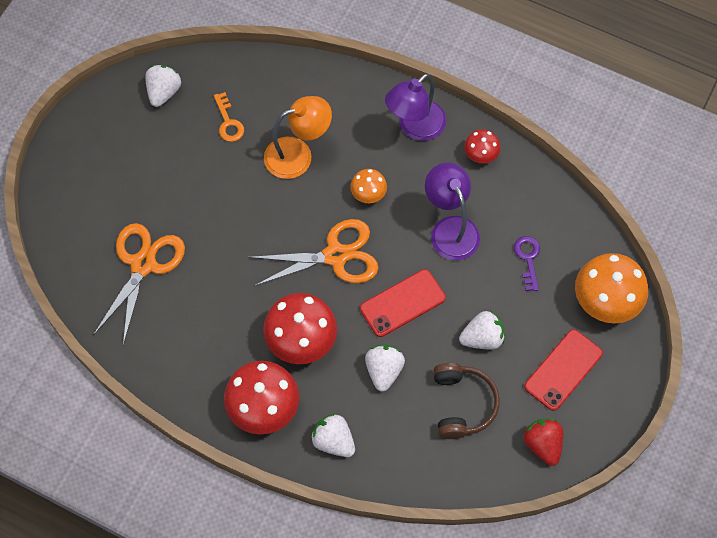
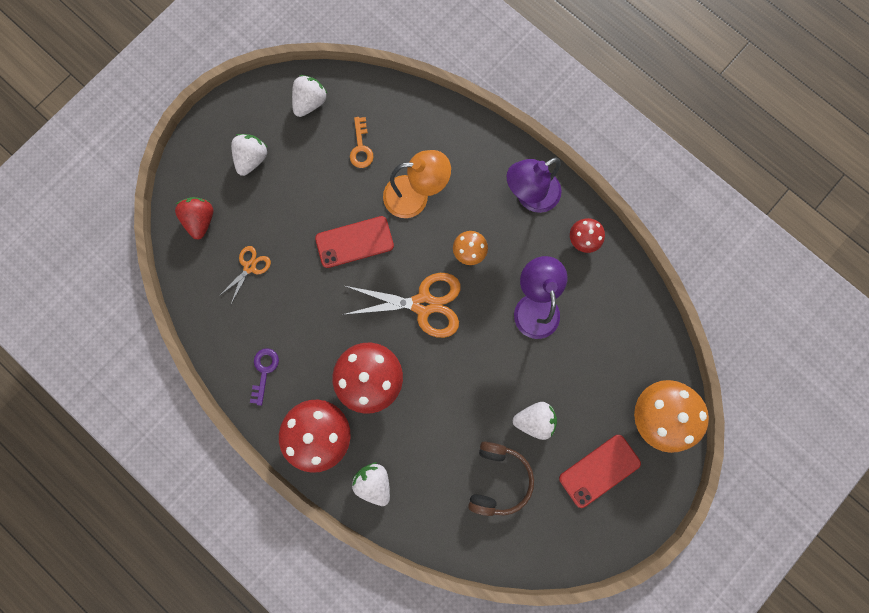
camera: 15 degrees right, 15 degrees up
orange scissors [94,223,185,345] -> orange scissors [219,246,271,304], size x0.51
red phone [360,269,446,337] -> red phone moved to [315,216,394,268]
white strawberry [365,345,405,392] -> white strawberry moved to [231,134,267,176]
purple key [514,236,540,291] -> purple key moved to [250,348,279,406]
red strawberry [523,419,563,466] -> red strawberry moved to [175,197,213,240]

